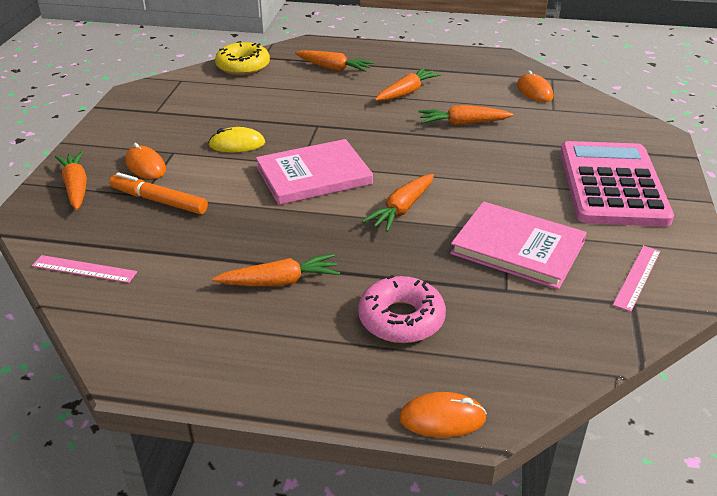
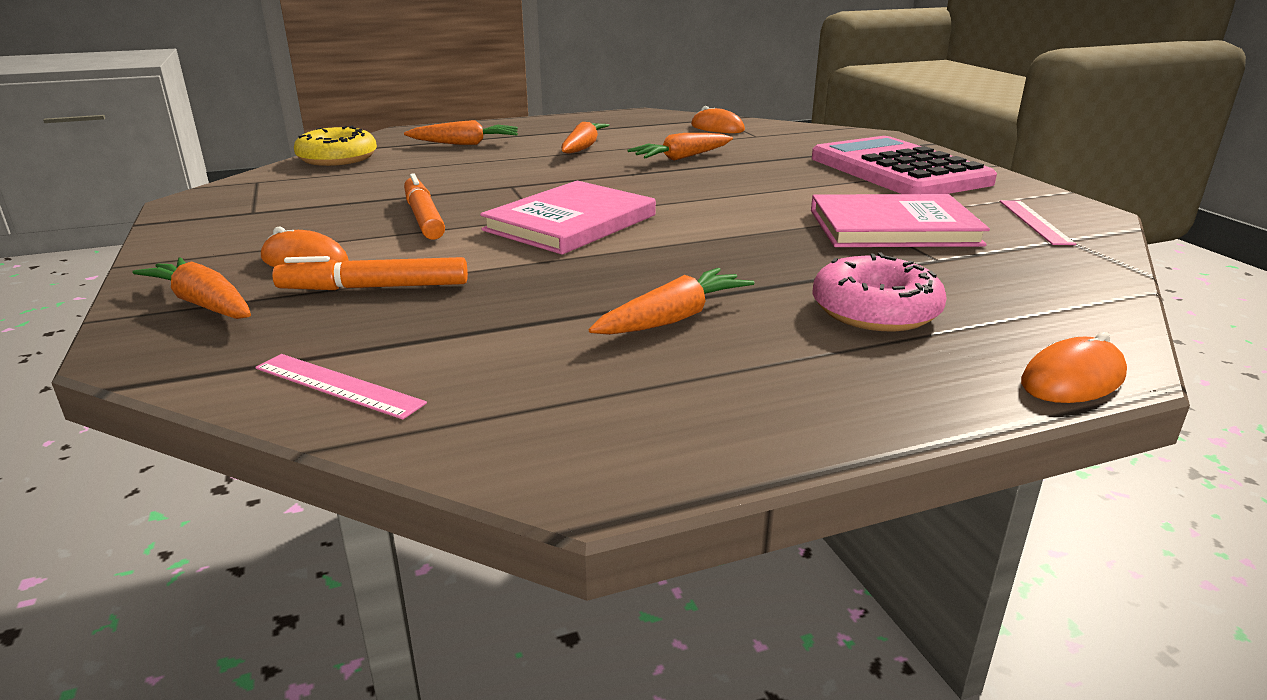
camera: 30 degrees left, 10 degrees down
pink ruler [32,255,137,283] -> pink ruler turned 45 degrees clockwise [255,354,427,420]
yellow mouse [208,127,265,152] -> orange marker [404,173,445,240]
orange carrot [362,174,434,232] -> none

